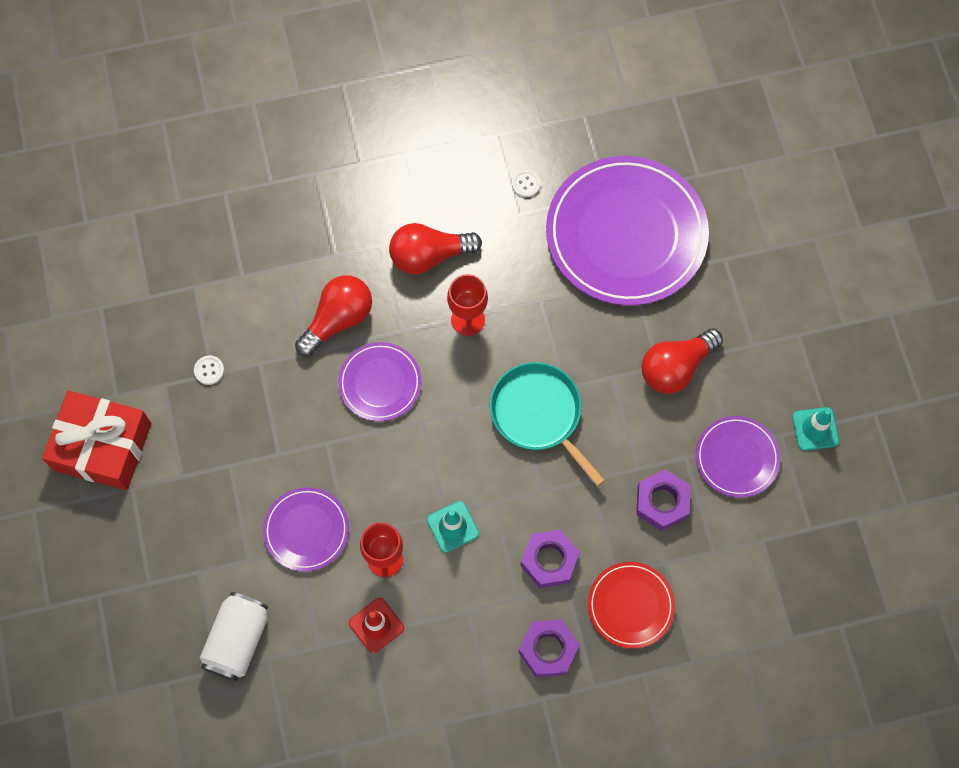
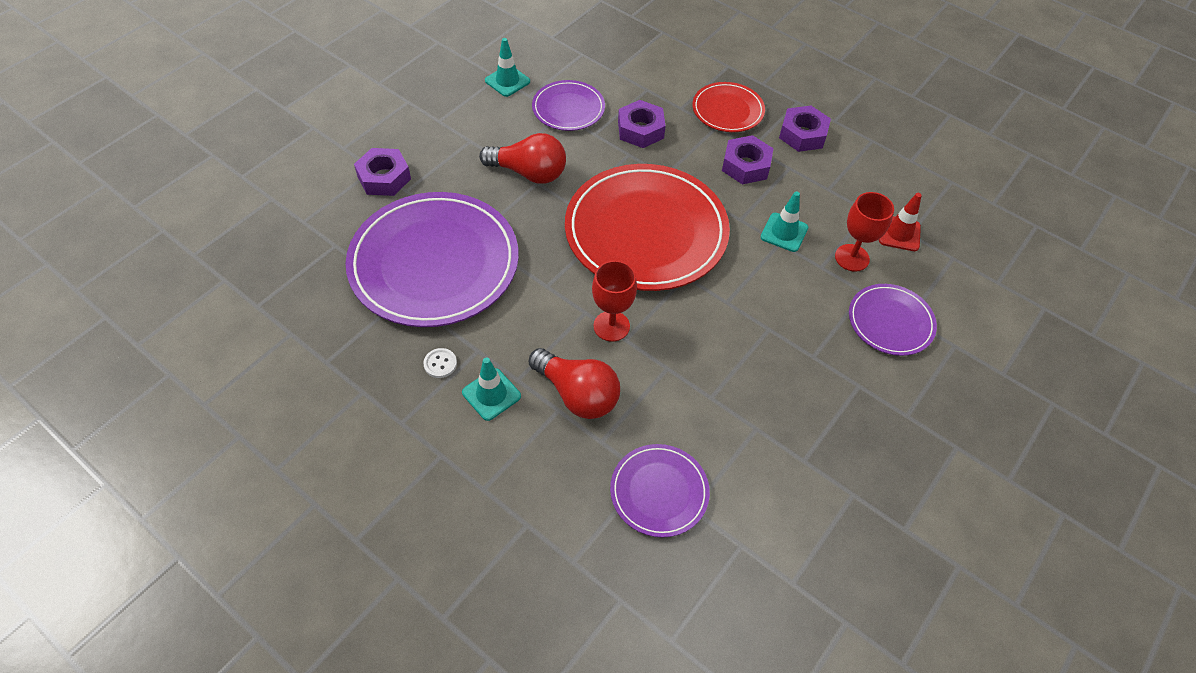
camera: 130 degrees left, 15 degrees down
red gift [42,391,151,490] -> none
white button [194,355,224,385] -> none
white can [200,592,268,682] -> none
red light bulb [295,275,372,357] -> none
purple plate [338,342,421,421] -> purple plate moved to [610,444,710,538]
turquoise pan [490,362,605,486] -> red plate [565,164,730,291]
none -> purple nut [354,148,411,196]
none -> turquoise traffic cone [462,357,521,421]

